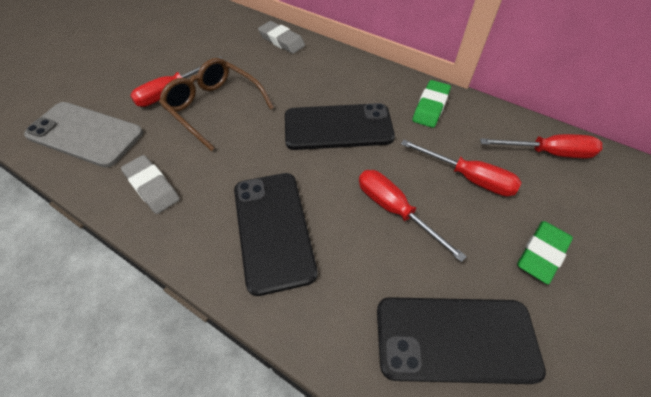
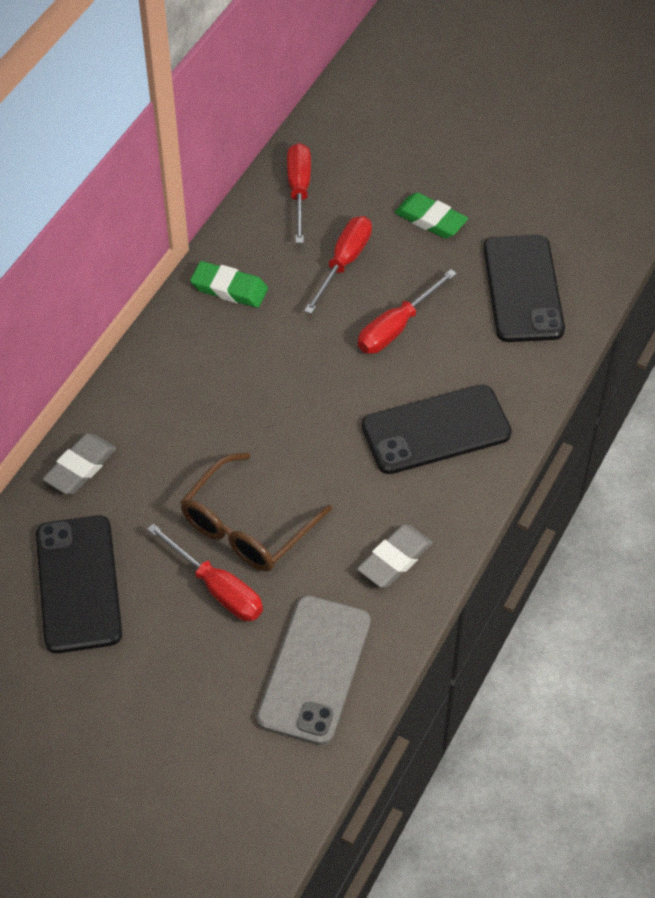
camera: 95 degrees left, 0 degrees up
black phone [285,103,395,150] -> black phone moved to [36,515,122,653]

